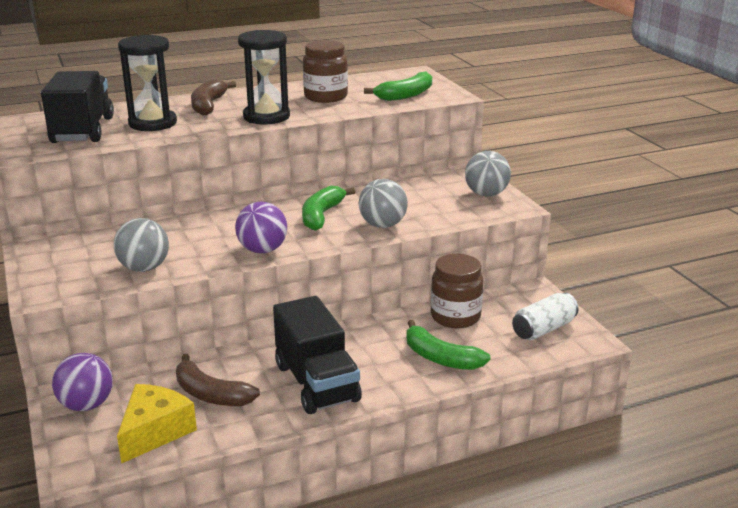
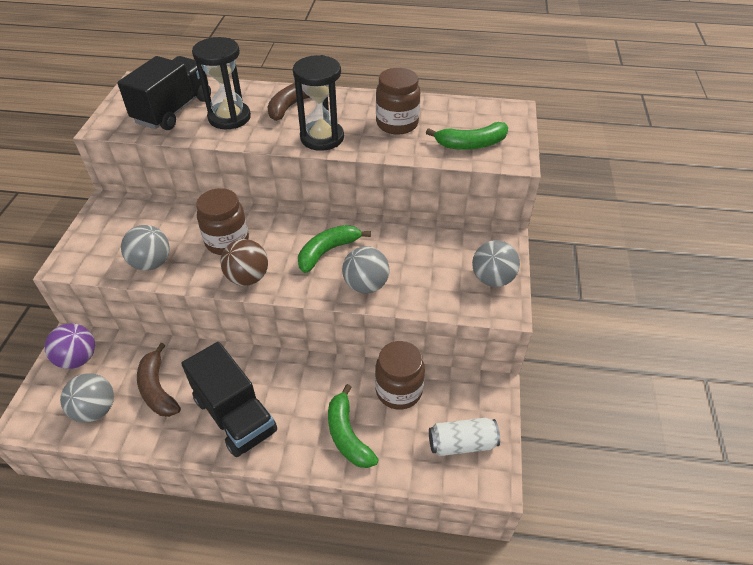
camera: 30 degrees right, 20 degrees up
yellow cheese [117,384,197,463] -> grey ball [60,373,114,423]
purple ball [235,202,287,253] -> brown ball [220,239,268,286]
black truck [273,296,362,414] -> black truck turned 45 degrees counterclockwise [182,342,277,457]
none -> brown jar [196,188,249,255]

